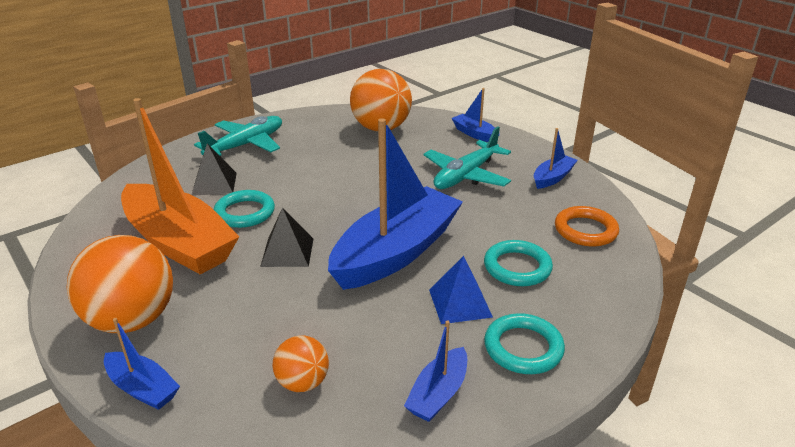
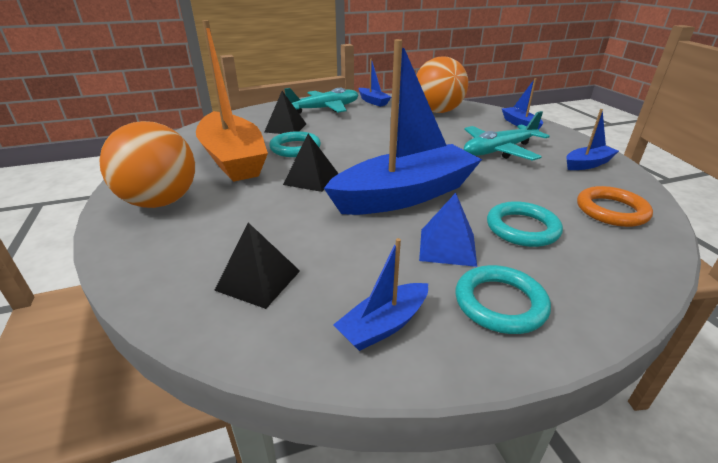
camera: 20 degrees right, 0 degrees up
blue boat [104,318,180,410] -> blue boat moved to [359,58,391,107]
orange ball [273,335,329,392] -> black pyramid [214,223,300,309]

